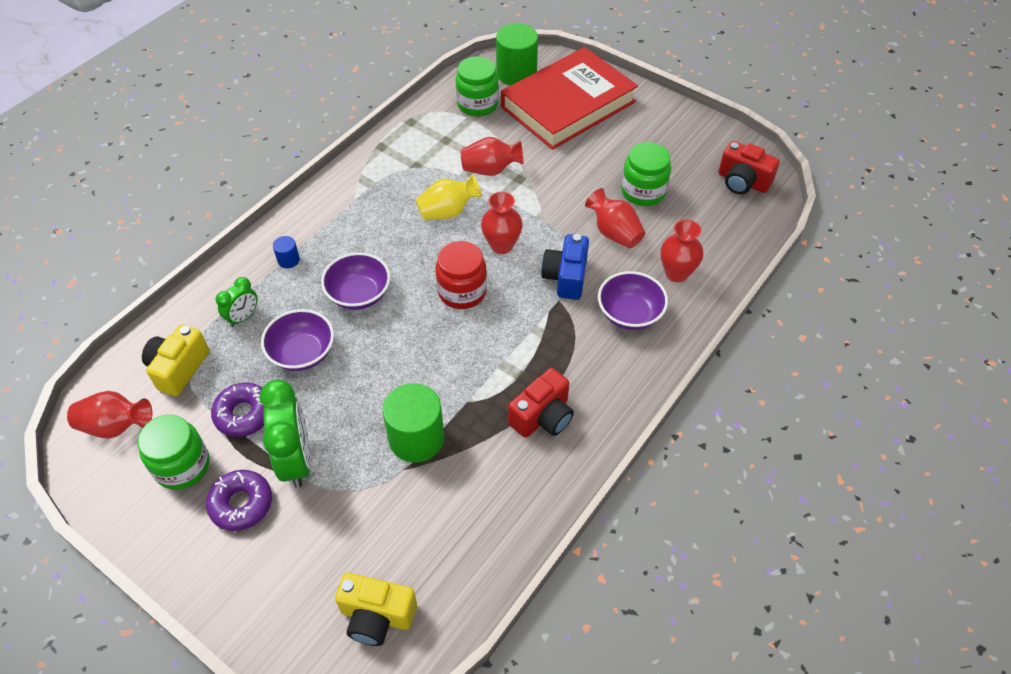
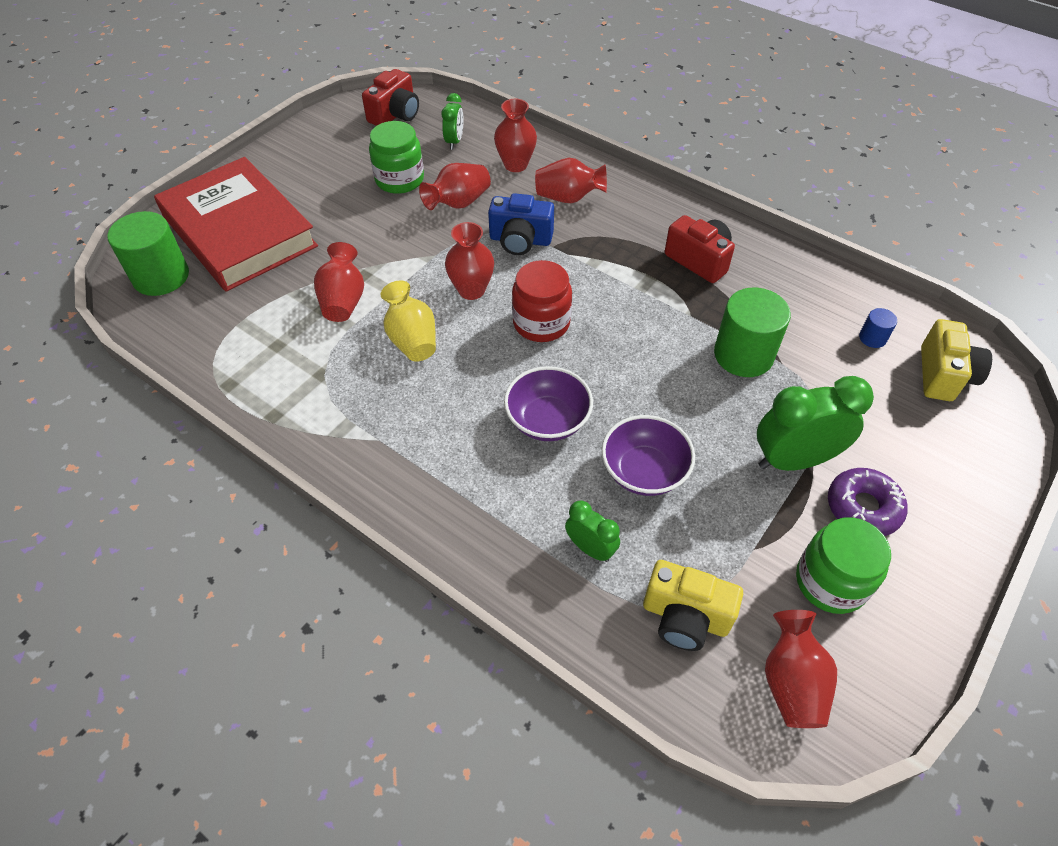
camera: 90 degrees left, 0 degrees up
purple donut [211,383,264,437] -> none
blue cylinder [273,236,300,268] -> blue cylinder moved to [859,308,897,348]
green jar [456,56,499,116] -> none
purple bowl [598,271,668,330] -> red vase [535,158,607,203]
none -> green clock [441,93,464,150]

